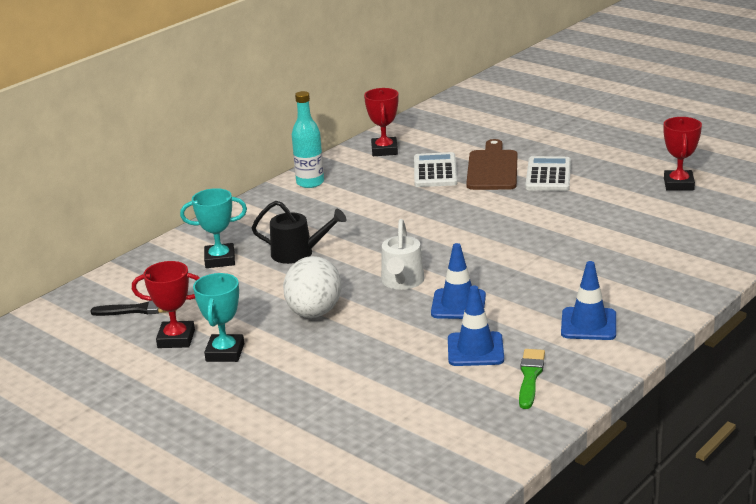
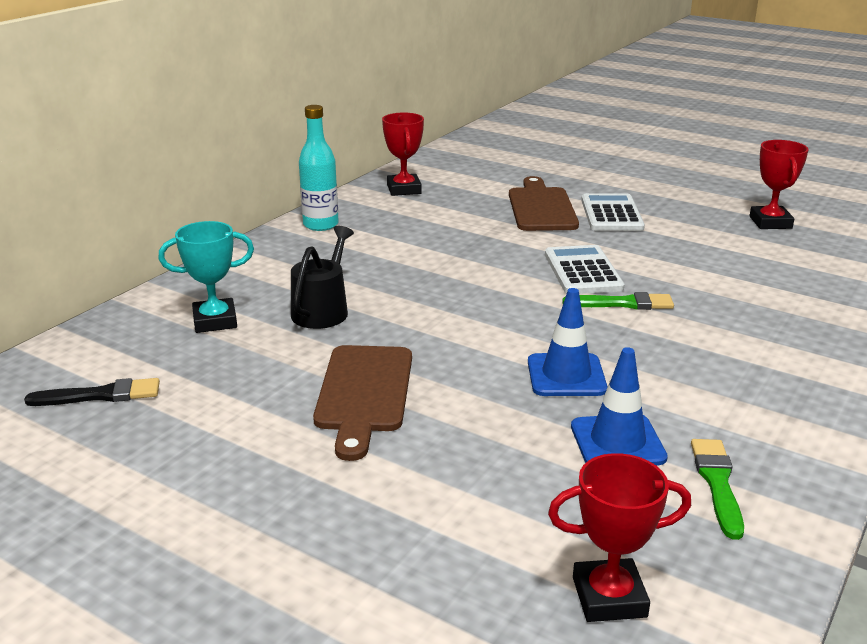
camera: 10 degrees left, 0 degrees up
red trophy [132,261,199,348] -> red trophy moved to [548,453,691,622]
turquoise trophy [193,273,244,362] -> none
black watering can [252,201,346,264] -> black watering can turned 75 degrees counterclockwise [291,226,354,329]
white egg [283,256,342,318] -> brown cutting board [313,345,412,461]
white watering can [381,219,425,290] -> none
white calculator [414,152,457,187] -> white calculator moved to [545,245,624,294]
blue traffic cone [561,261,616,340] -> none
none -> green brush [562,292,674,310]

